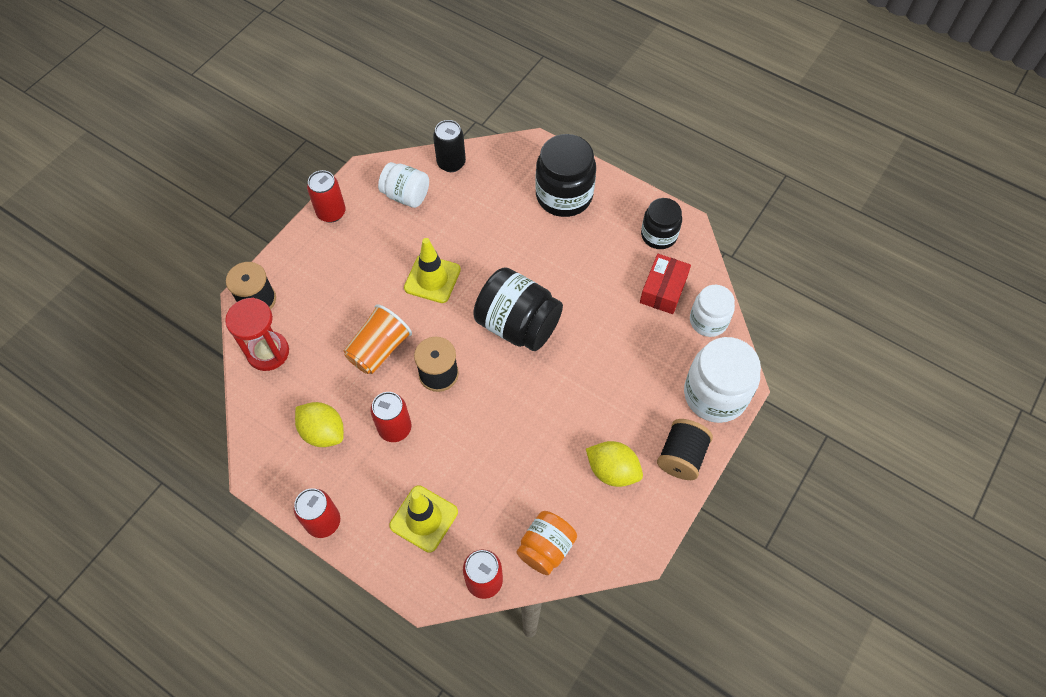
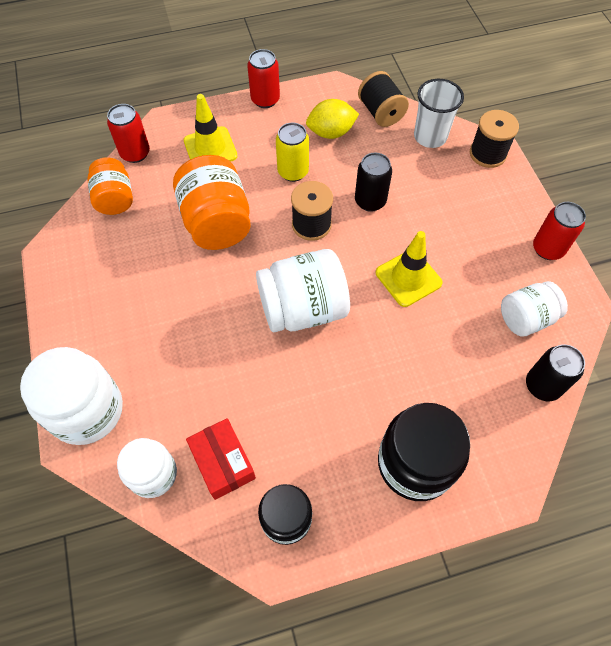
camera: 130 degrees right, 0 degrees up
red hourglass [225,298,289,371] -> white cup [414,79,464,148]
orange cup [344,304,412,374] -> black can [355,153,392,212]
red can [371,392,412,442] -> yellow can [276,123,309,182]
black jar [473,267,563,351] -> white jar [256,249,350,332]
yellow lemon [586,441,643,487] -> none
black spool [657,419,713,480] -> black spool moved to [358,71,409,127]
none -> orange jar [173,155,251,250]

